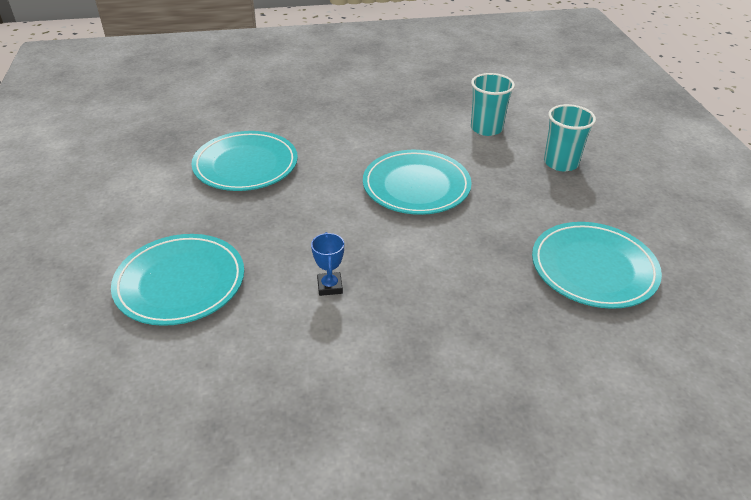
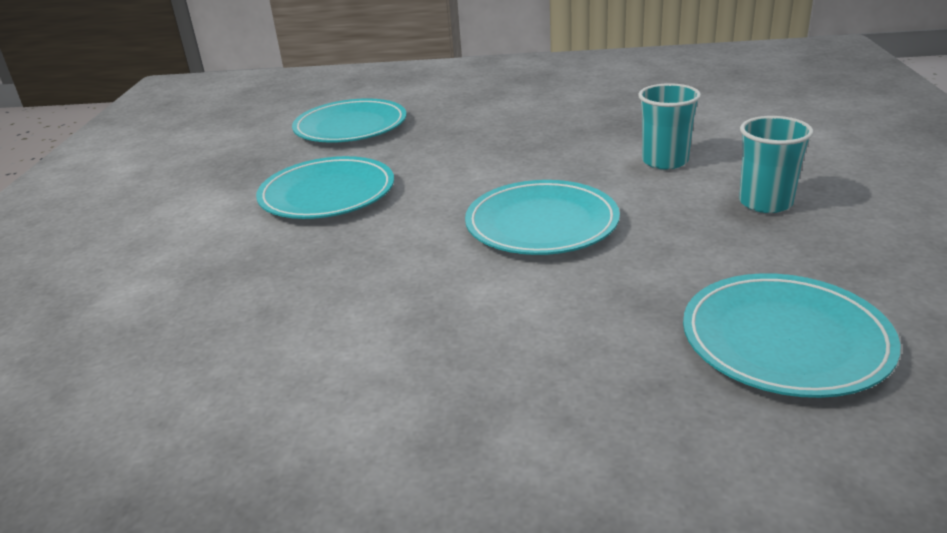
camera: 15 degrees right, 10 degrees down
turquoise plate [111,234,244,326] -> turquoise plate moved to [292,98,407,142]
blue trophy [311,232,344,296] -> none

